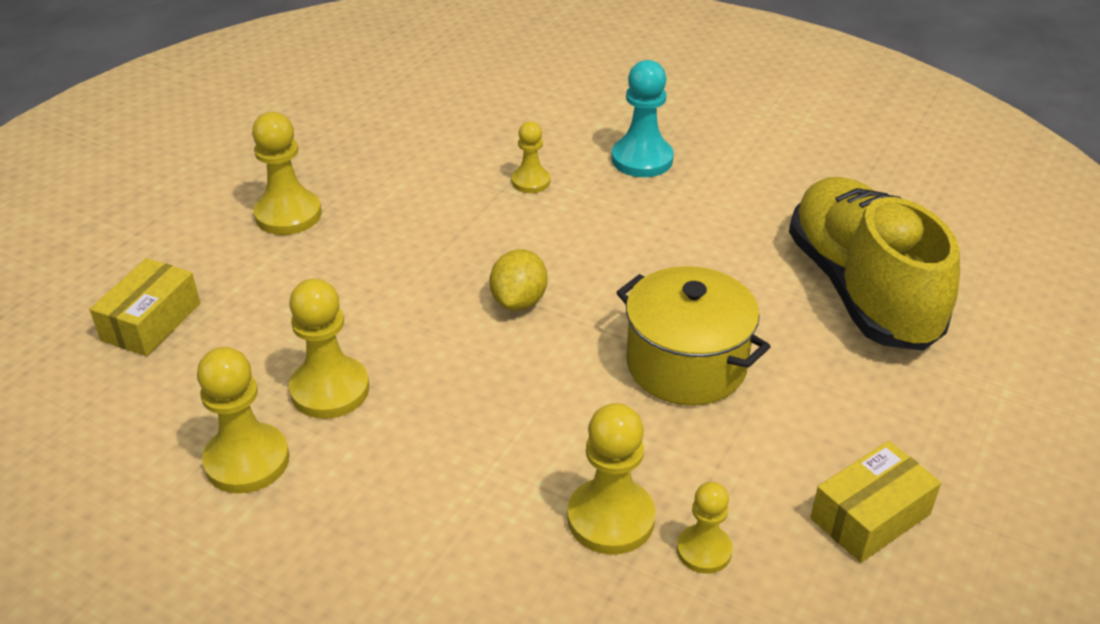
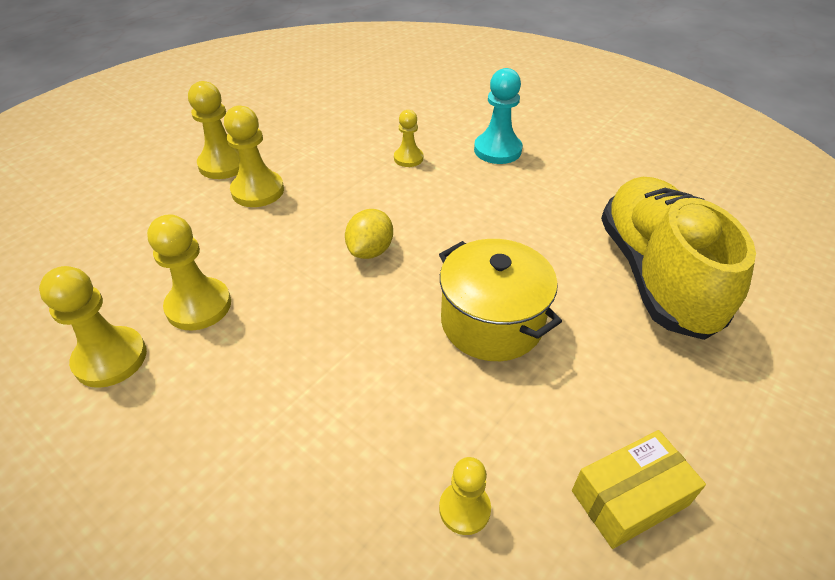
camera: 10 degrees right, 5 degrees up
yellow box [90,258,200,356] -> none
yellow pawn [567,403,655,555] -> yellow pawn moved to [224,106,284,207]

